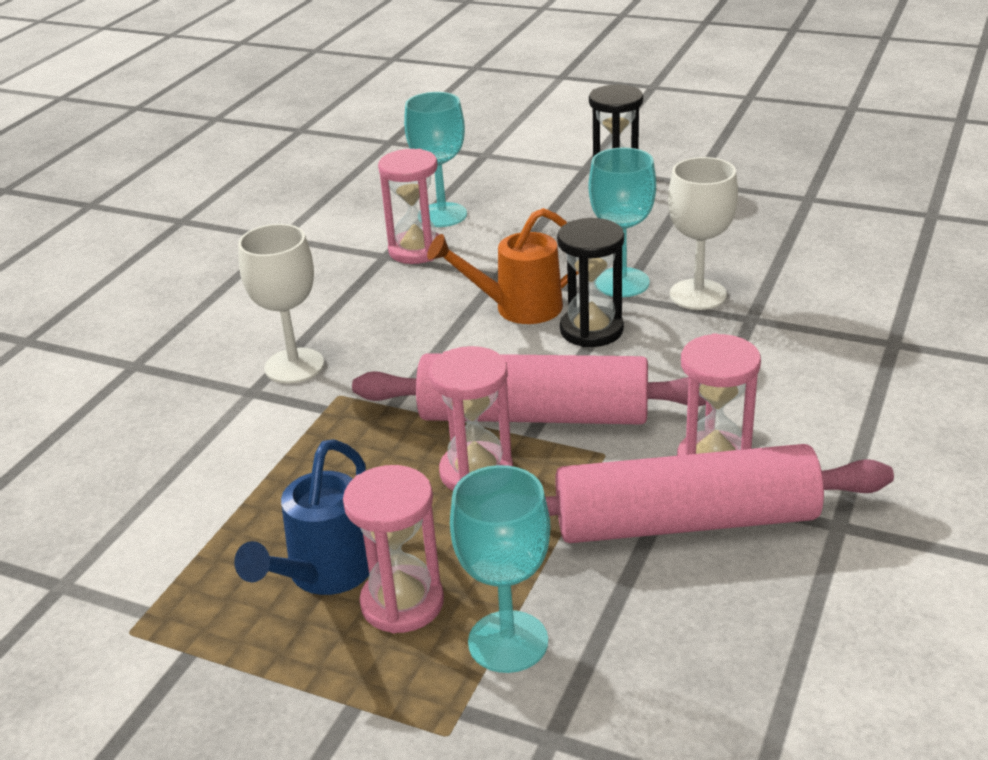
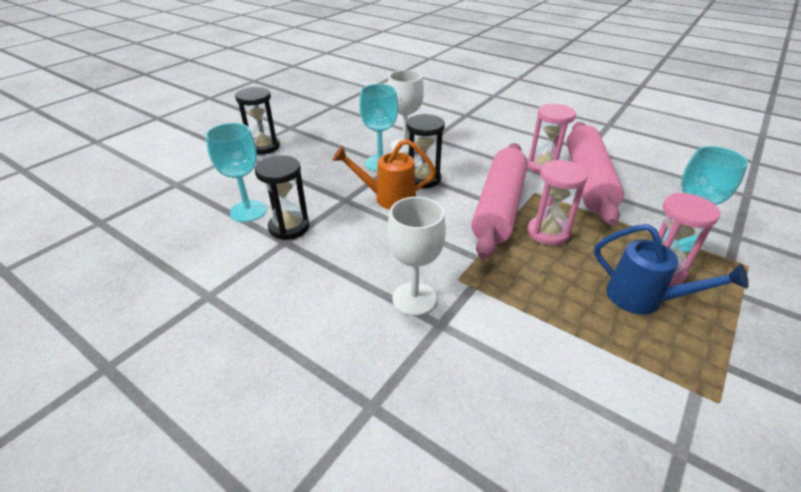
camera: 80 degrees left, 5 degrees up
pink hourglass [378,149,440,264] -> black hourglass [255,155,310,240]
orange watering can [427,208,579,324] -> orange watering can turned 90 degrees clockwise [333,139,436,209]

